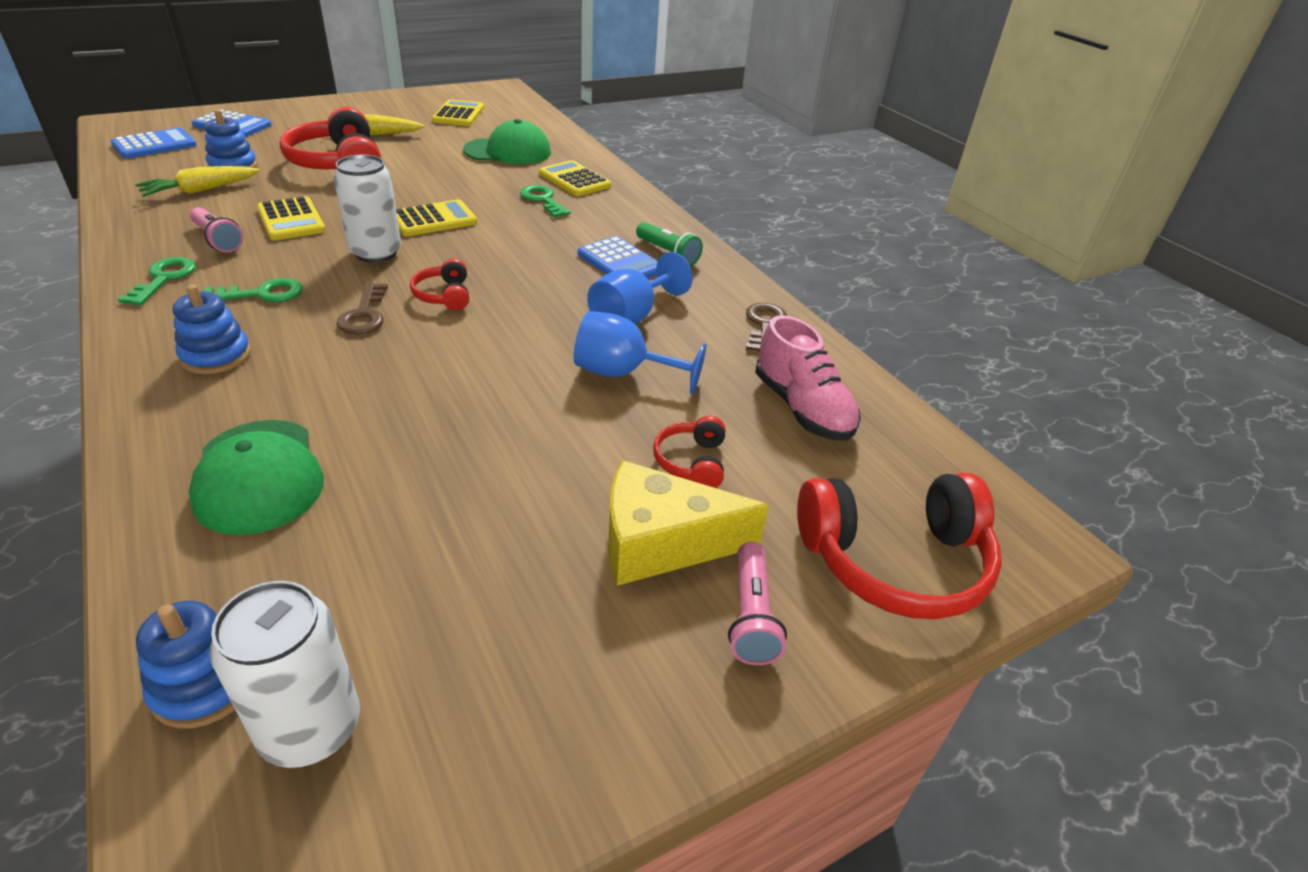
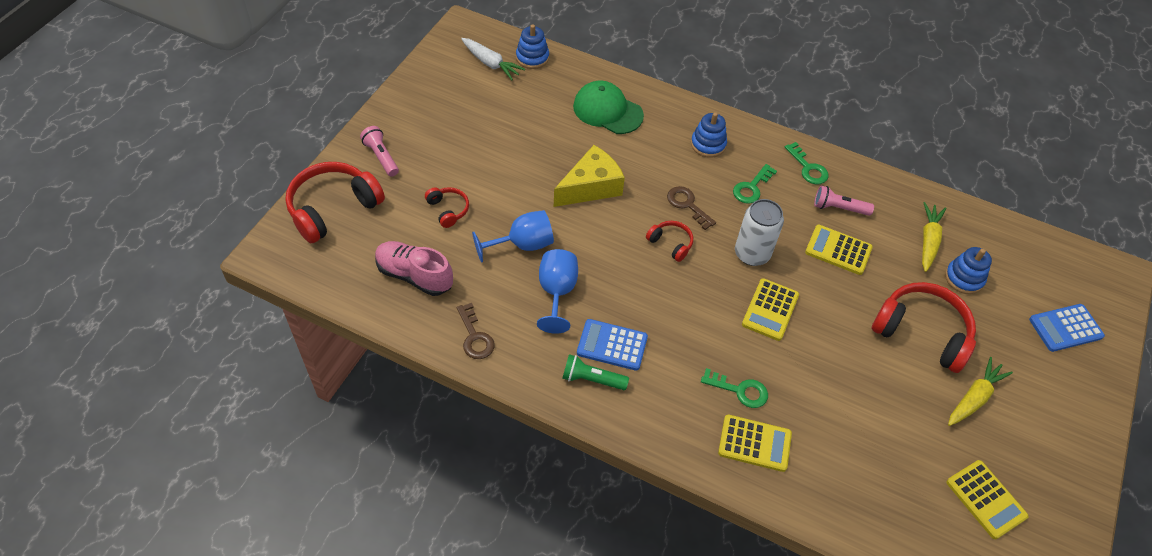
camera: 145 degrees right, 15 degrees up
blue calculator [111,128,197,159] -> none
white can [209,581,360,768] -> white carrot [461,38,525,80]
green cap [463,119,551,164] -> none
yellow cheese [608,460,769,586] -> yellow cheese moved to [554,145,625,207]

